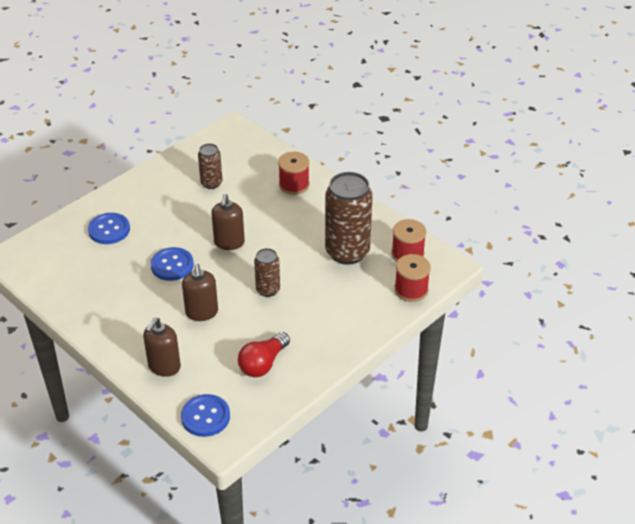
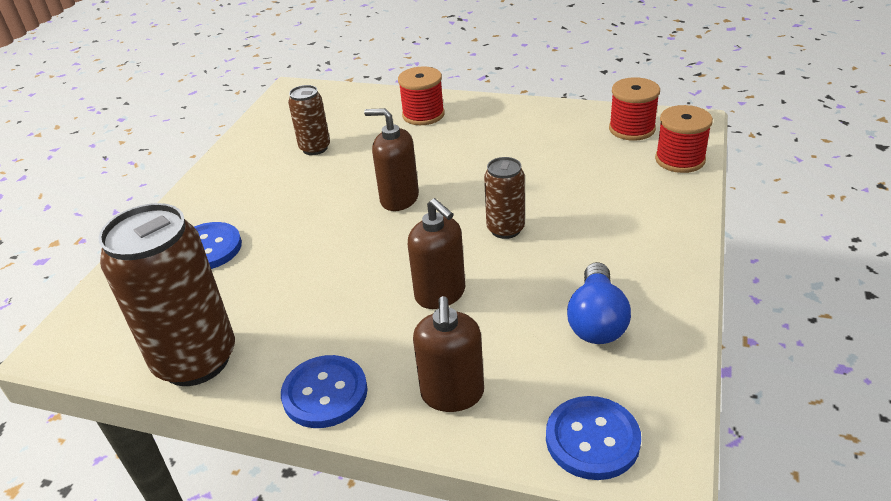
camera: 25 degrees left, 5 degrees down
blue button [150,247,194,281] -> blue button moved to [281,355,368,428]
brown soap dispenser [211,194,245,250] -> brown soap dispenser turned 135 degrees clockwise [364,108,419,211]
red light bulb [238,332,290,377] -> blue light bulb [567,262,631,344]
brown can [325,172,373,265] -> brown can moved to [98,203,235,386]

